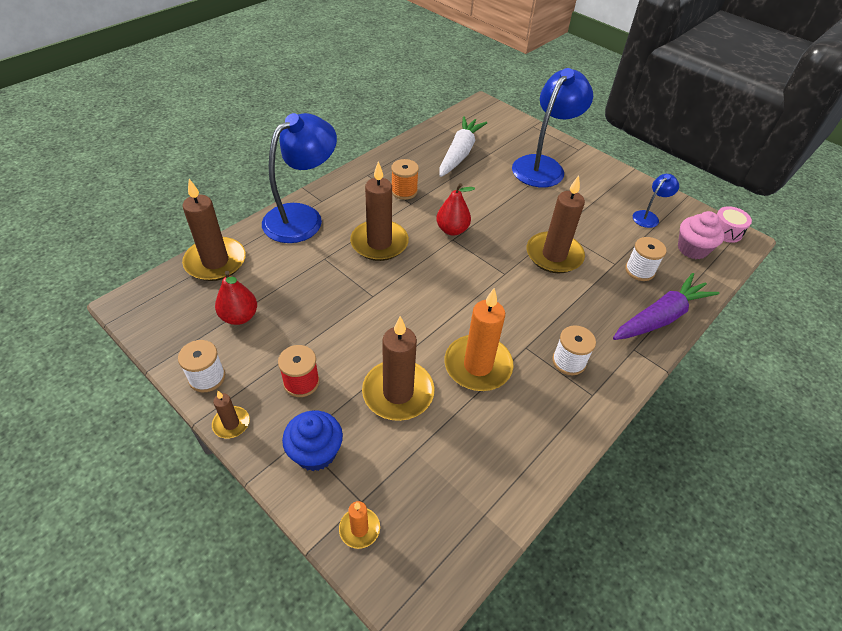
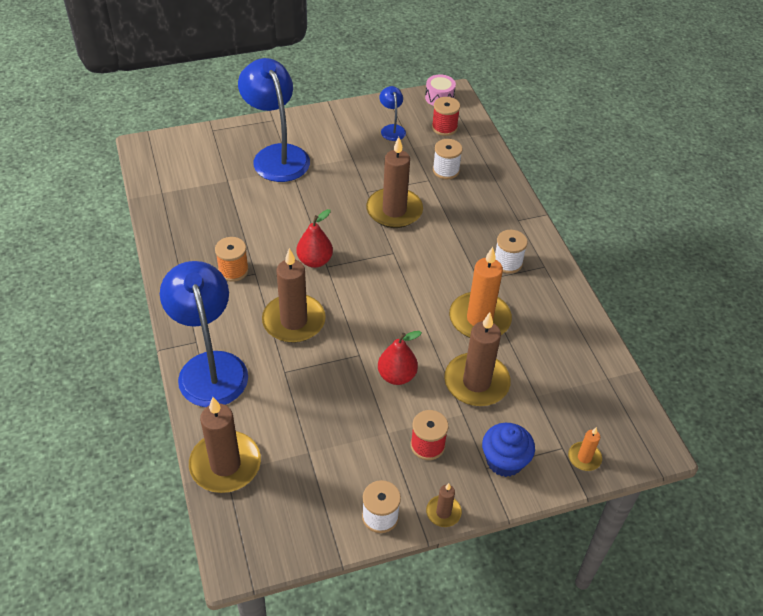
camera: 60 degrees left, 0 degrees up
red pear [215,271,257,325] -> red pear moved to [378,331,422,385]
white carrot [439,116,487,177] -> none
purple carrot [613,273,719,340] -> none
pink cupcake [678,211,725,259] -> red spool [432,97,460,136]

